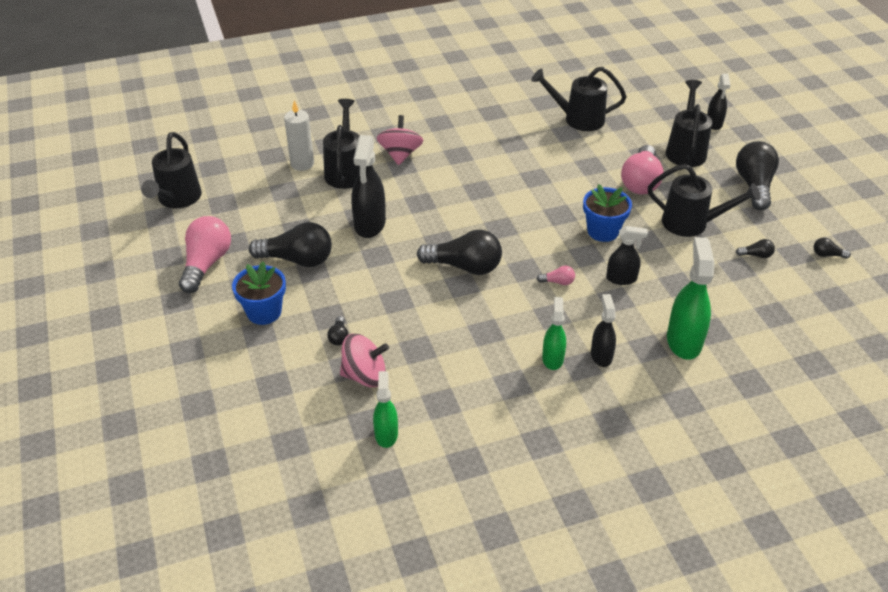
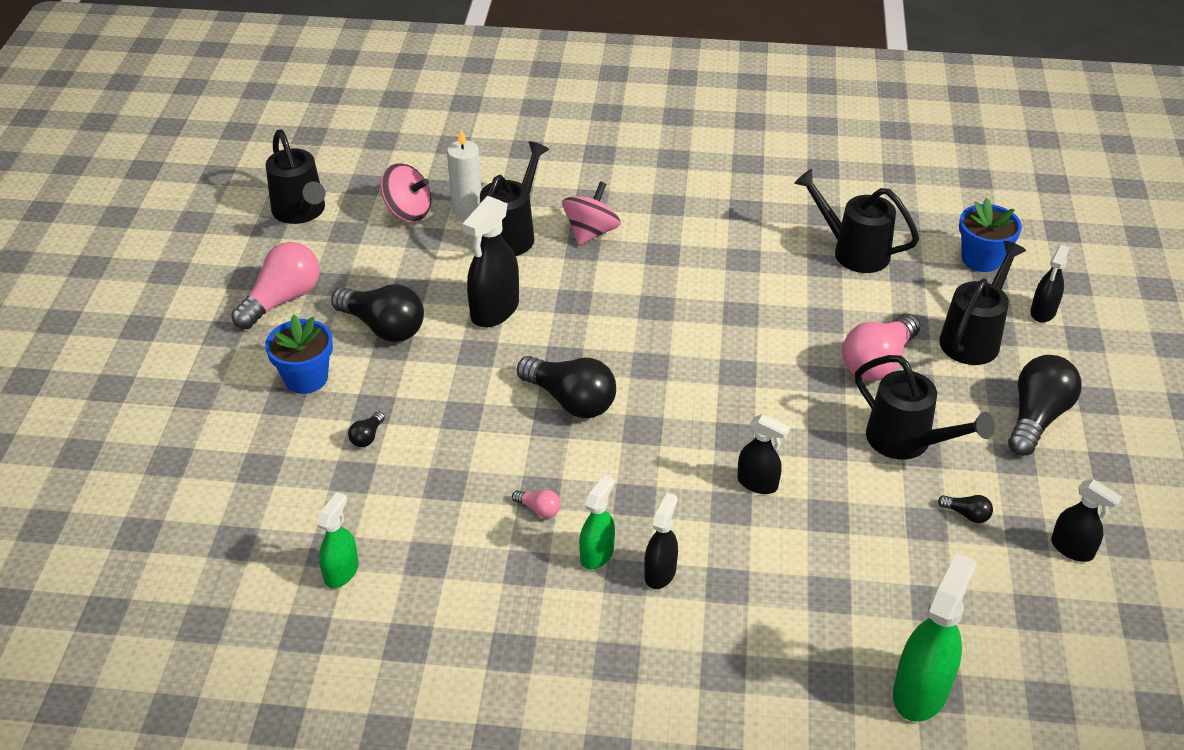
camera: 25 degrees right, 0 degrees up
black watering can [141,132,202,208] -> black watering can turned 60 degrees counterclockwise [266,130,326,224]
pink spinning top [340,334,389,387] -> pink spinning top moved to [380,163,431,222]
pink light bulb [537,266,575,285] -> pink light bulb moved to [512,490,561,518]
blue flower pot [583,184,632,242] -> blue flower pot moved to [959,198,1022,272]
green spray bottle [667,237,715,360] -> green spray bottle moved to [893,553,976,722]
black light bulb [814,238,851,259] -> black spray bottle [1051,479,1122,562]

